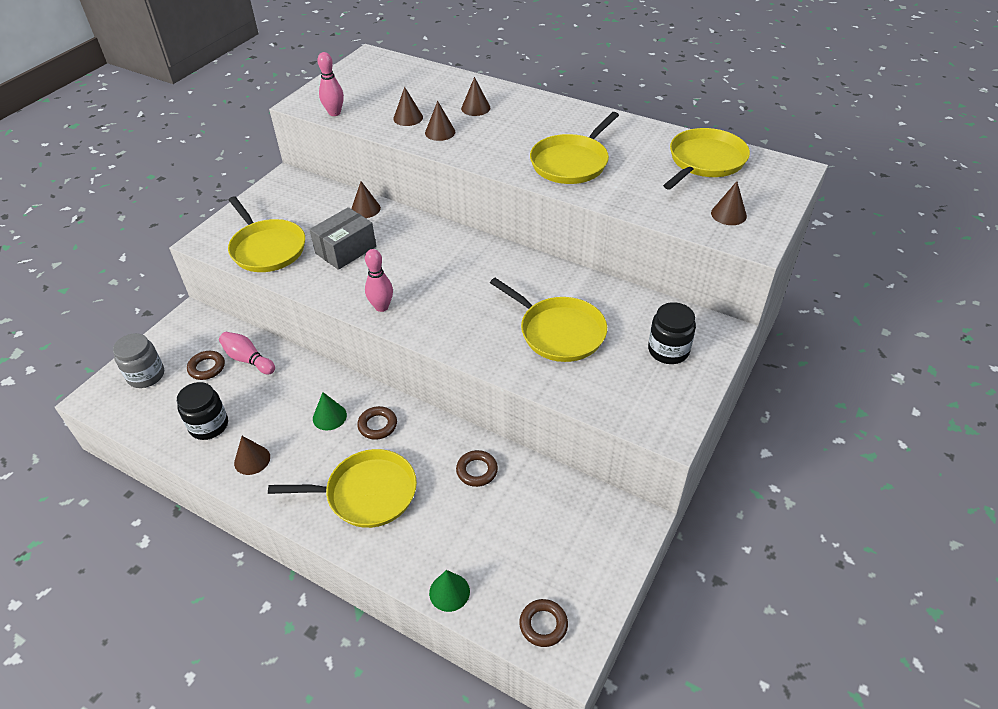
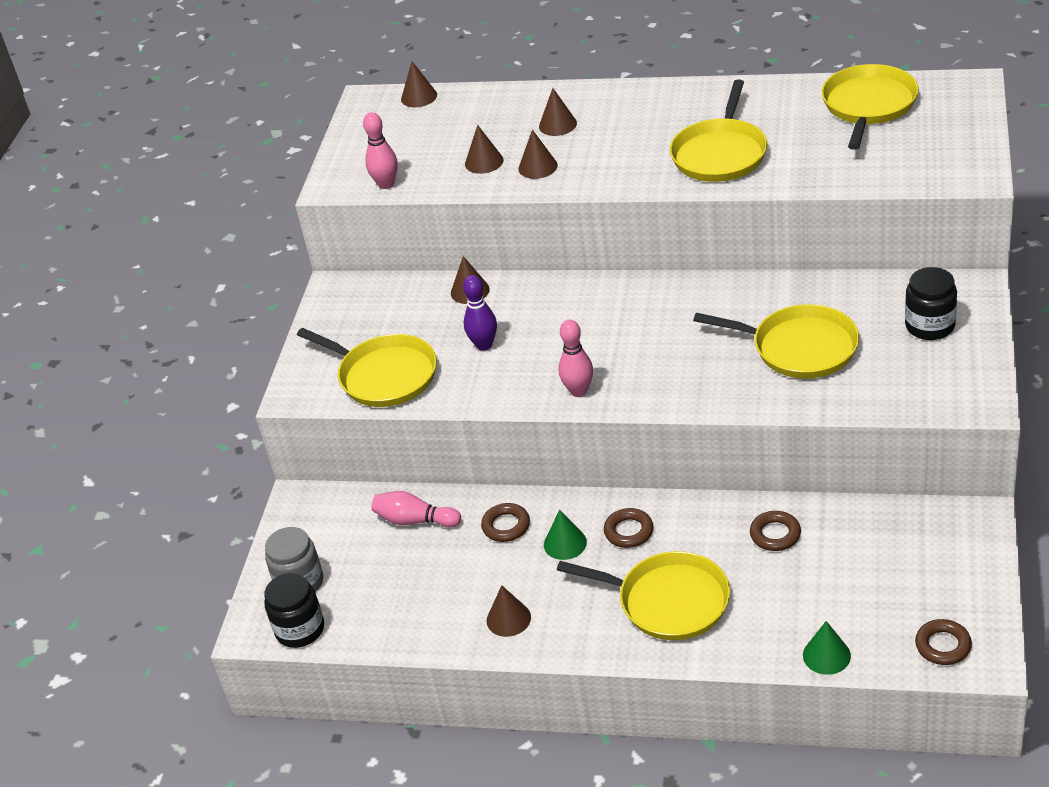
camera: 15 degrees left, 5 degrees down
black jar [177,382,228,440] -> black jar moved to [264,573,324,648]
brown ring [187,351,225,380] -> brown ring moved to [481,503,530,542]
yellow pan [268,449,417,528] -> yellow pan turned 45 degrees clockwise [557,551,730,640]
grey box [309,207,376,270] -> purple bowling pin [463,275,497,351]
brown cone [711,181,747,225] -> brown cone moved to [401,61,437,107]

